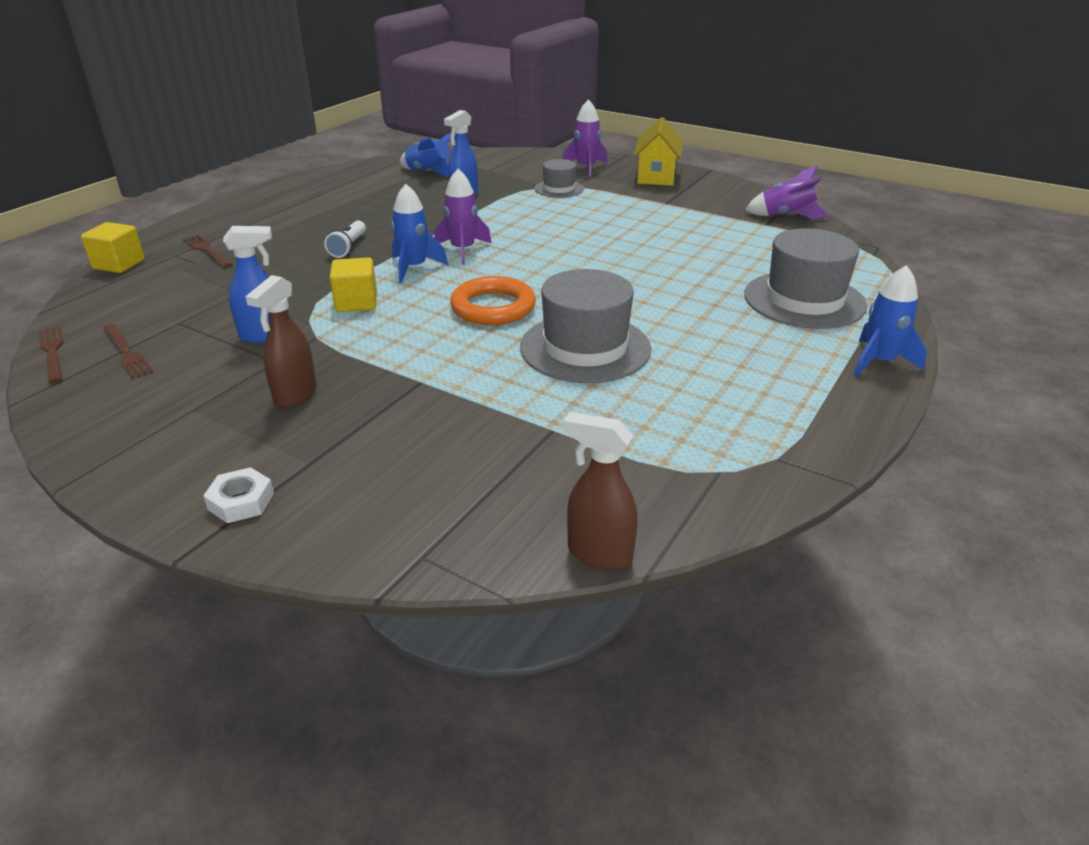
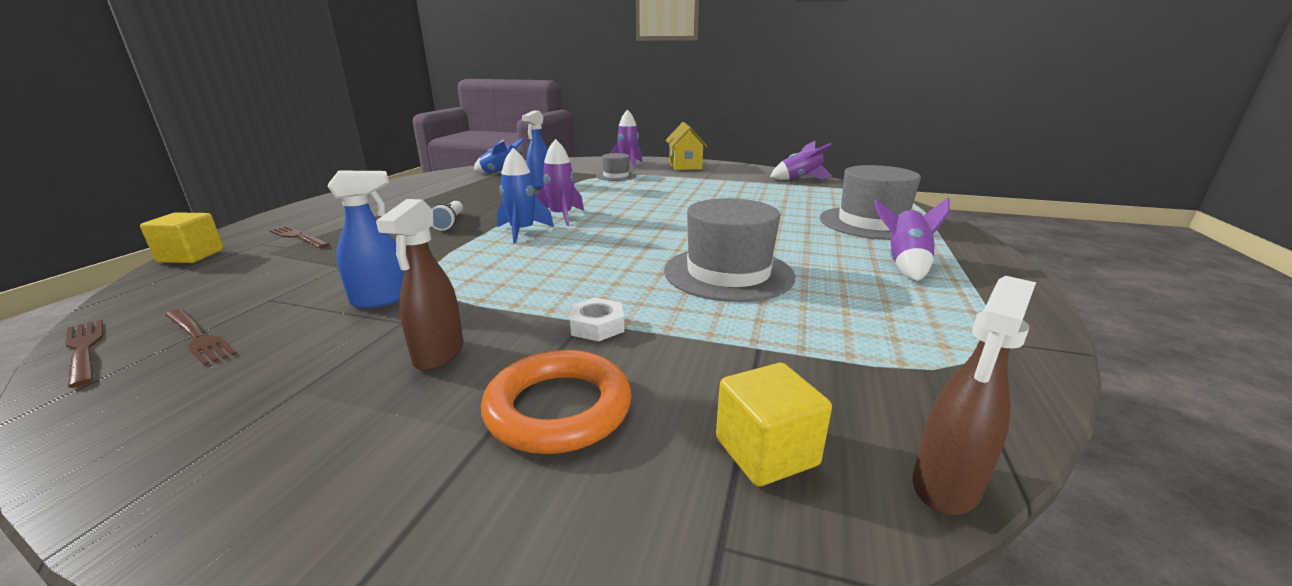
camera: 15 degrees left, 10 degrees down
white nut [203,467,274,523] -> white nut moved to [570,298,624,342]
yellow cube [330,257,377,312] -> yellow cube moved to [716,363,832,487]
orange ring [450,276,536,325] -> orange ring moved to [481,350,632,454]
brown spray bottle [563,412,638,569] -> brown spray bottle turned 60 degrees counterclockwise [912,276,1036,515]
blue rocket [854,265,927,377] -> none
none -> purple rocket [874,198,950,281]

